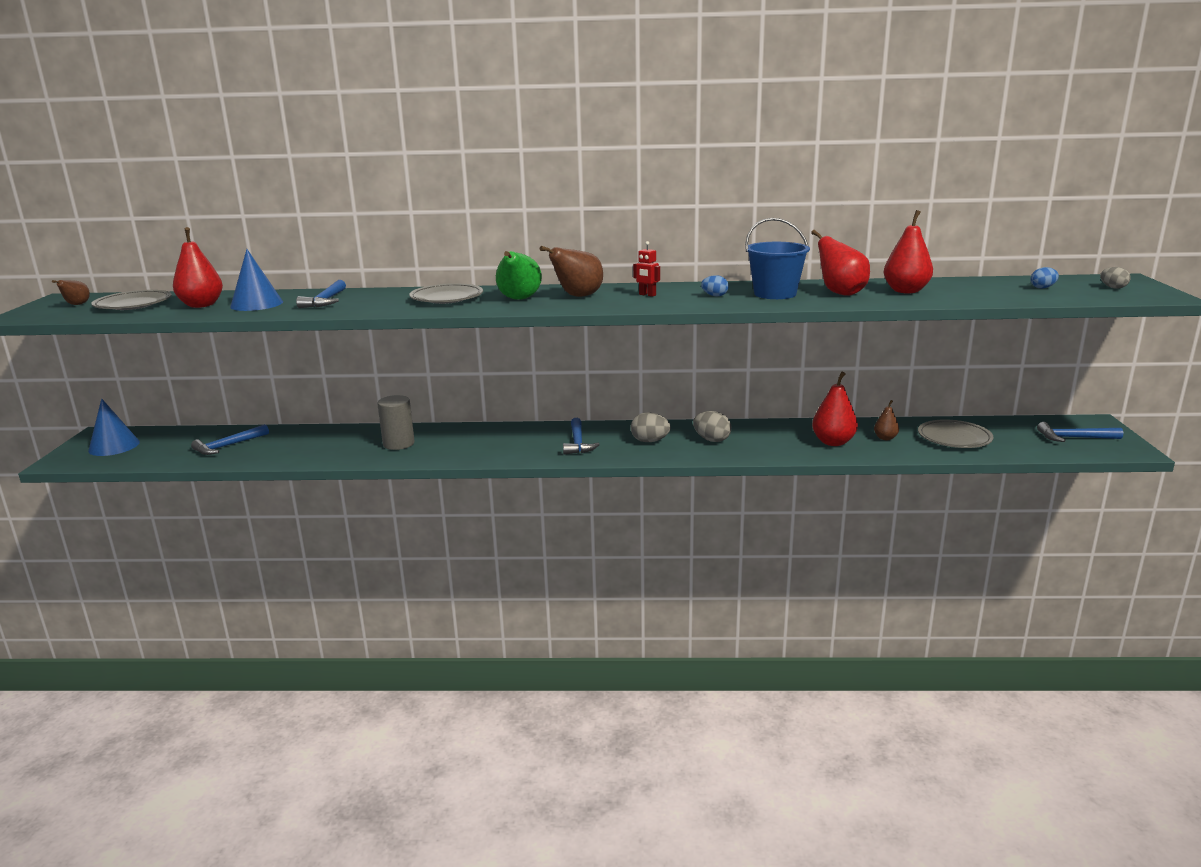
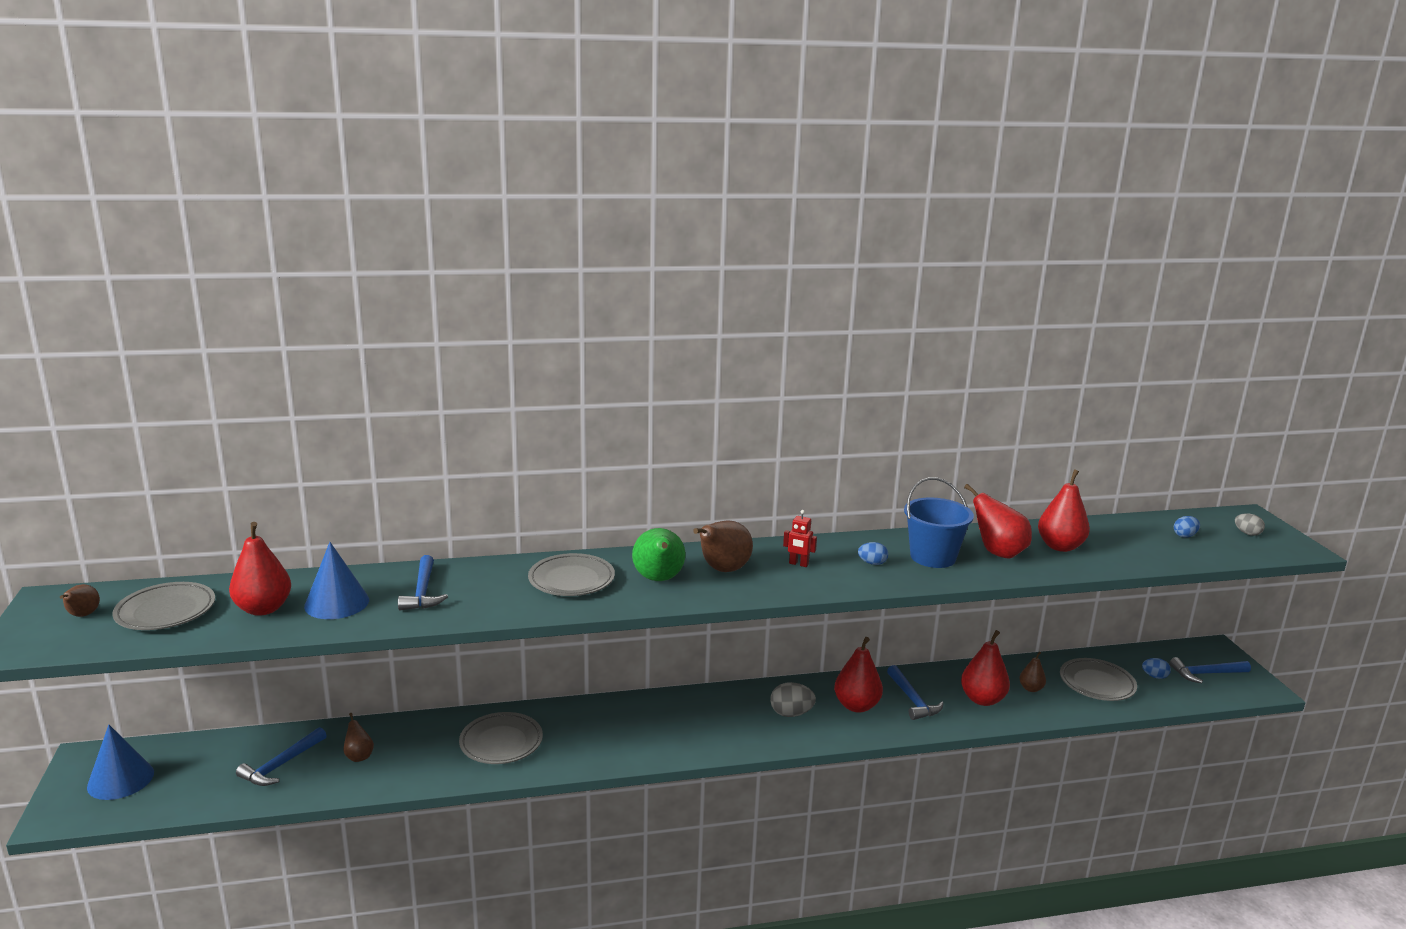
camera: 15 degrees left, 0 degrees up
grey cylinder [377,395,415,450] -> grey plate [459,712,543,764]
blue hammer [563,418,600,455] -> blue hammer moved to [887,665,944,720]
grey egg [693,411,731,442] -> red pear [834,637,883,713]
none -> brown pear [343,713,374,762]
none -> blue egg [1142,658,1171,679]

